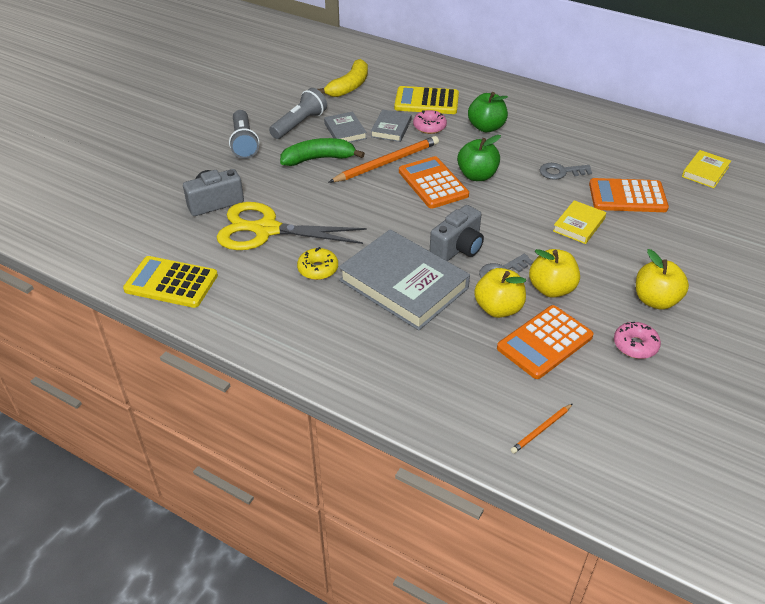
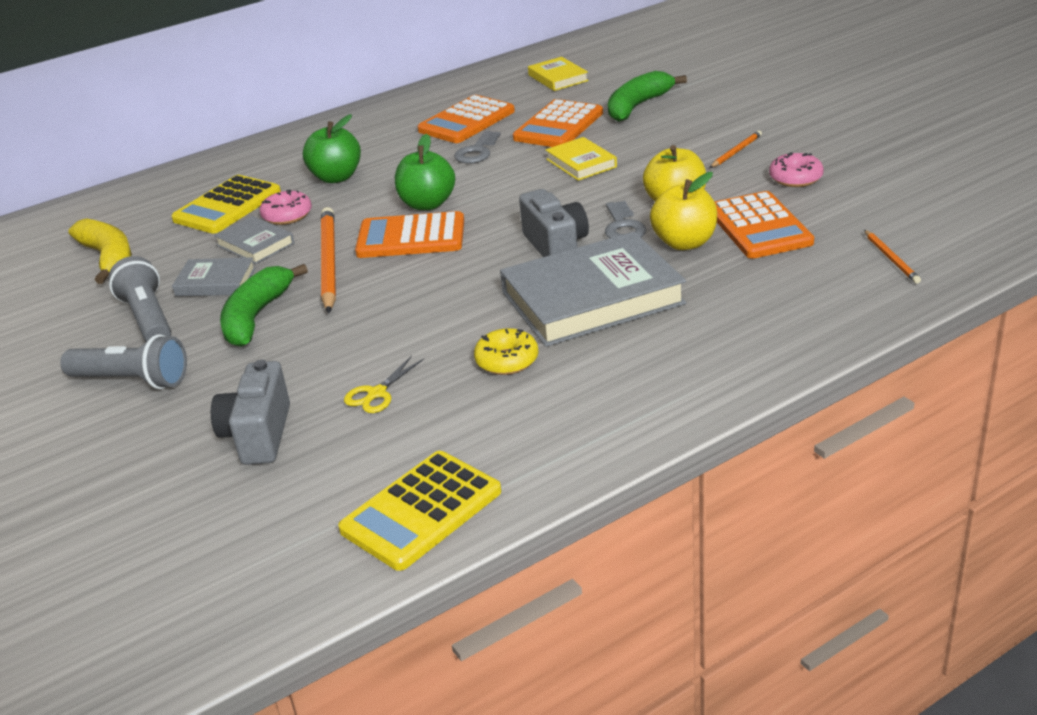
camera: 60 degrees left, 10 degrees down
yellow scissors [217,202,367,250] -> yellow scissors [344,355,424,413], size x0.40
yellow apple [636,249,689,310] -> orange pencil [710,131,762,168]
none -> orange calculator [417,95,515,143]
none -> green banana [608,71,687,122]

